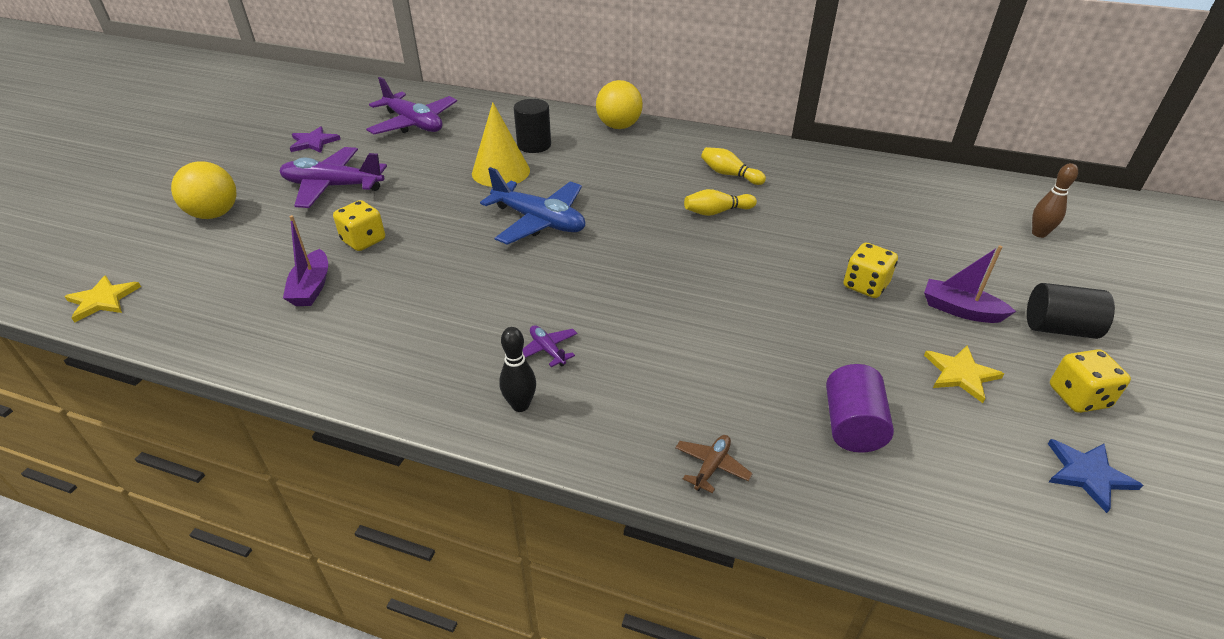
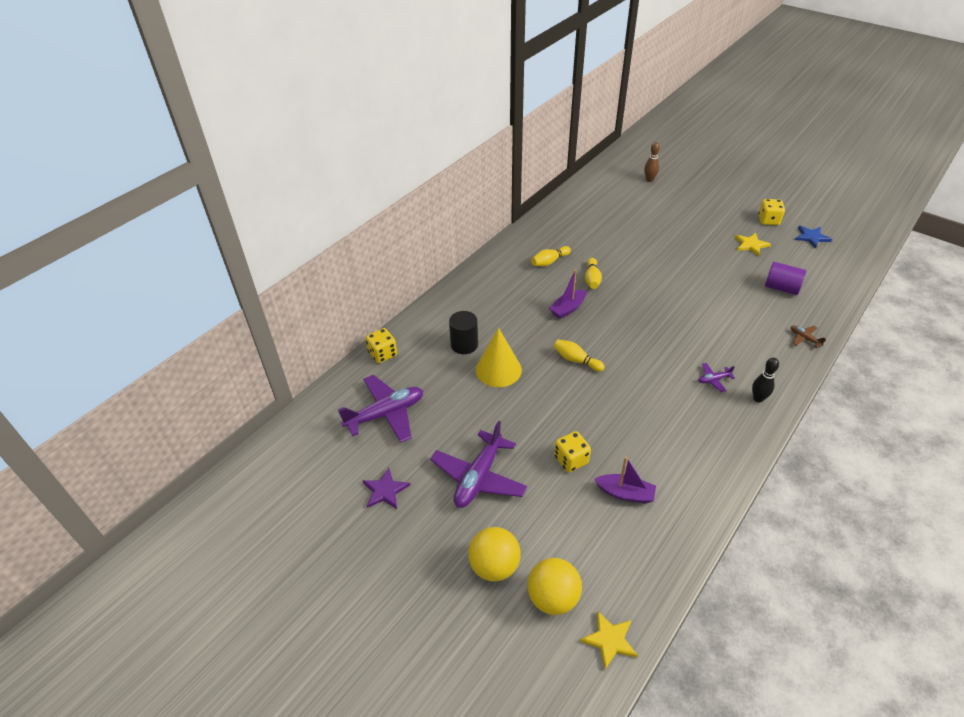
camera: 70 degrees left, 5 degrees up
blue plane [480,167,585,245] -> yellow bowling pin [554,339,605,372]
yellow ball [596,80,643,129] -> yellow ball moved to [527,558,582,615]
yellow dice [844,243,898,298] -> yellow dice moved to [365,328,397,363]
purple boat [924,245,1016,323] -> purple boat moved to [549,270,587,319]
black cylinder [1027,283,1115,339] -> none

